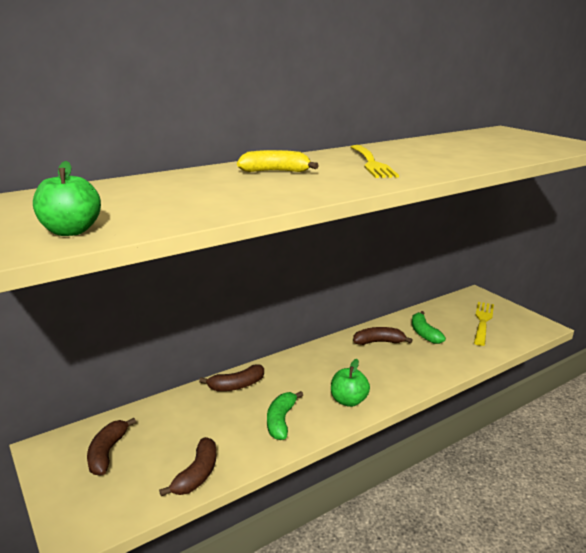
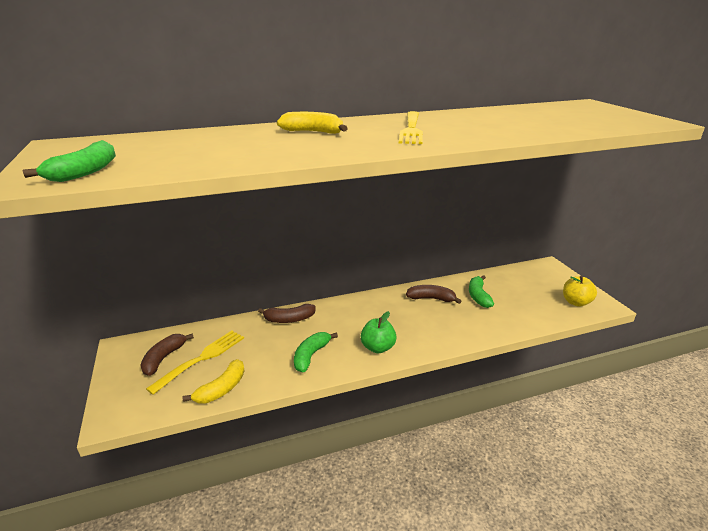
camera: 15 degrees right, 5 degrees up
green apple [33,161,101,236] -> green banana [23,140,116,182]
brown banana [159,437,216,496] -> yellow banana [182,359,244,404]
yellow fork [474,302,494,346] -> yellow fork moved to [146,331,244,395]
none -> yellow apple [563,276,597,307]

